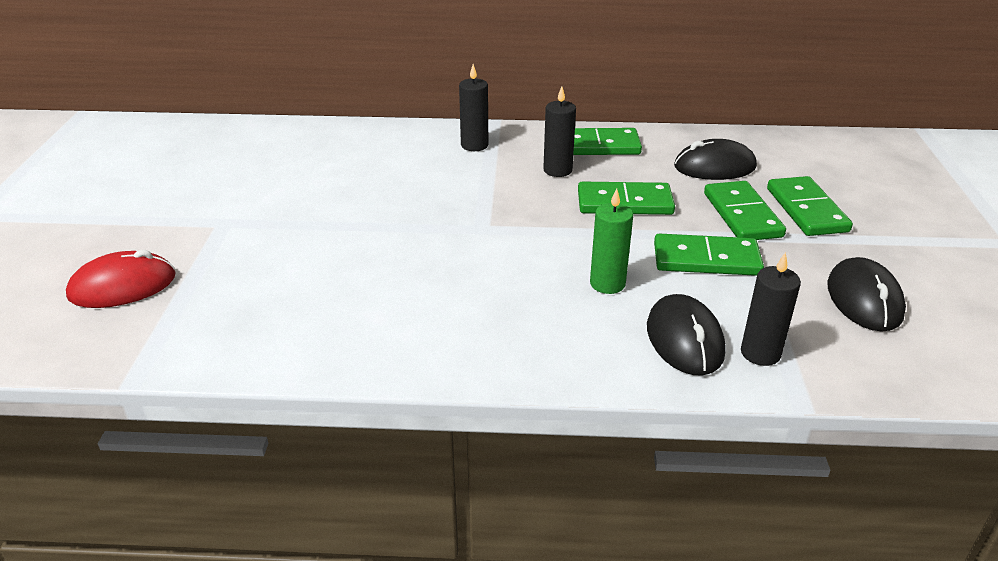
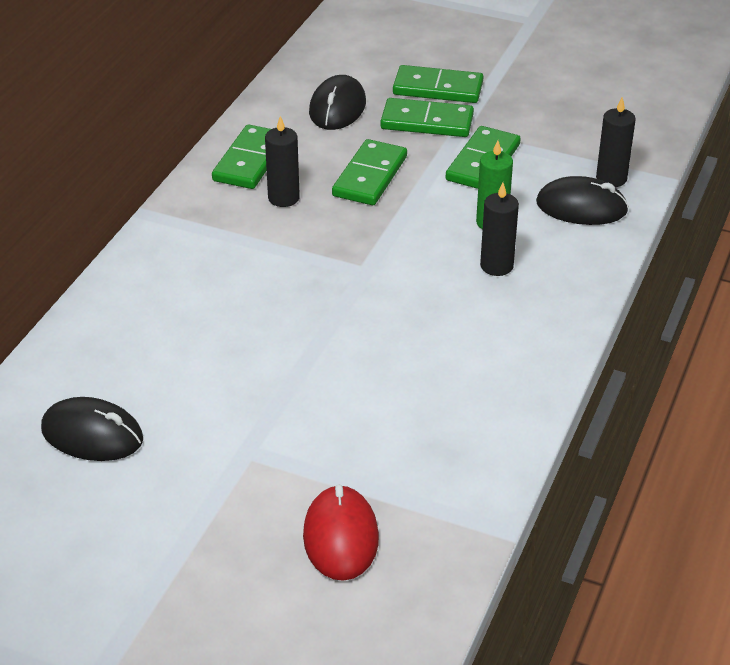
camera: 70 degrees left, 5 degrees up
black candle [459,64,488,151] -> black candle moved to [480,183,519,276]
black mouse [827,257,906,332] -> black mouse moved to [41,397,143,461]

